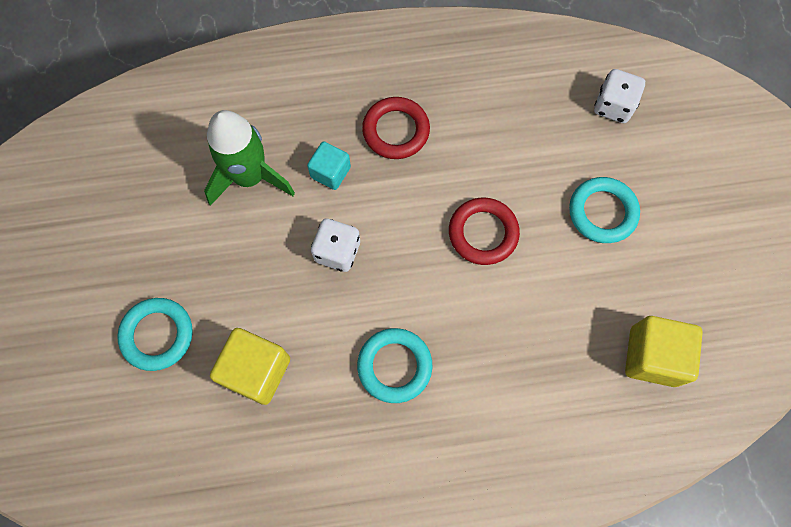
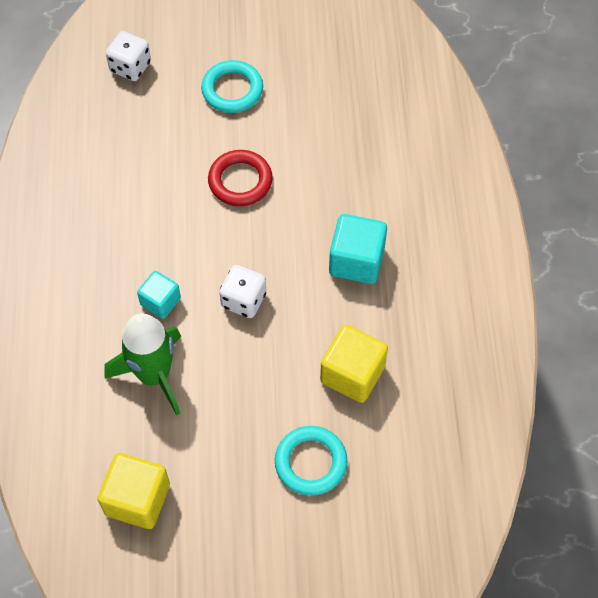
camera: 85 degrees left, 10 degrees down
turquoise ring [357,328,432,403] -> turquoise cube [329,214,387,284]
red ring [362,97,430,159] -> none
yellow cube [625,316,703,387] -> yellow cube moved to [98,453,170,529]

